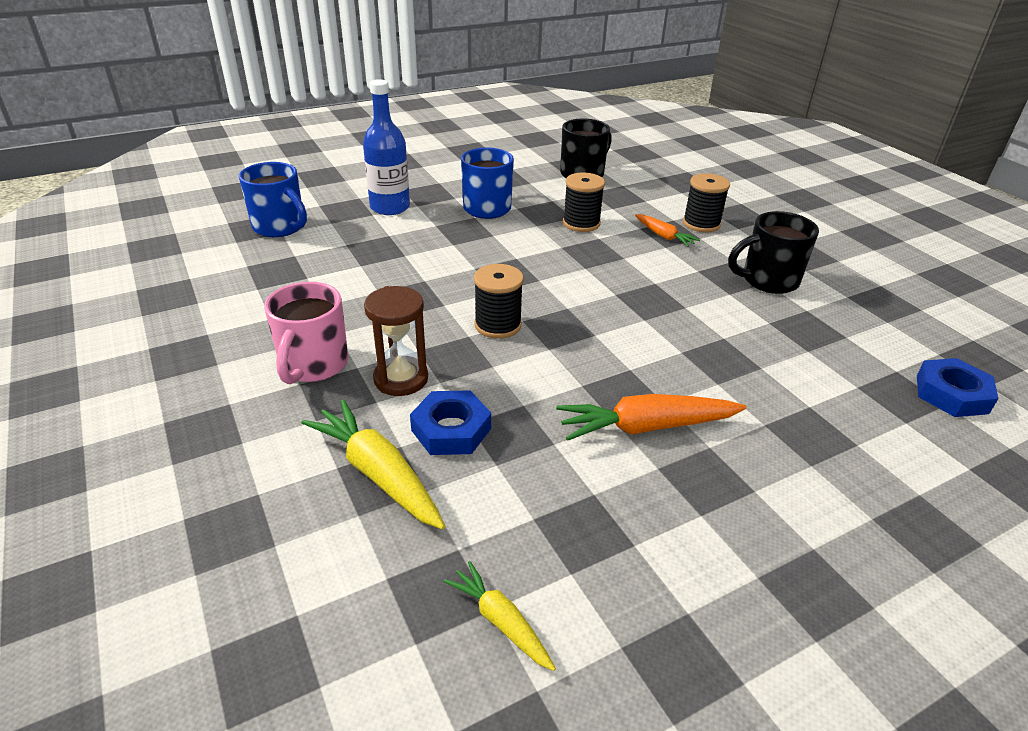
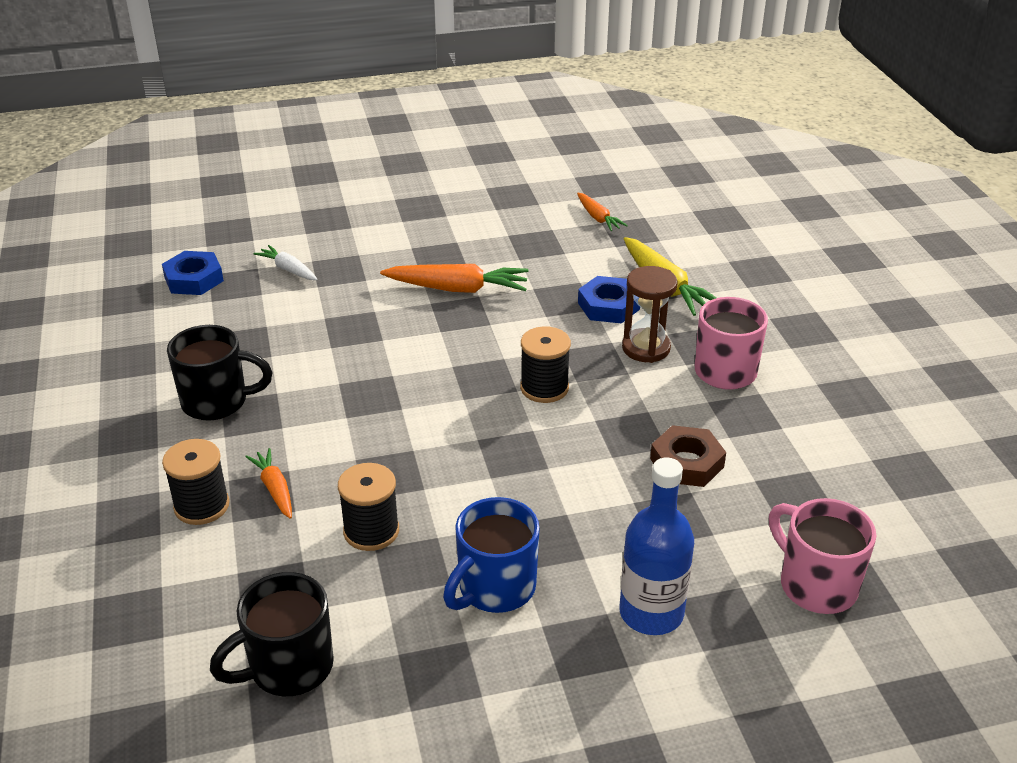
camera: 165 degrees left, 0 degrees up
blue mug [239,162,307,237] -> pink mug [769,498,876,614]
yellow carrot [443,561,556,671] -> orange carrot [577,193,628,231]
none -> white carrot [254,245,318,280]
none -> brown nut [650,425,726,487]

